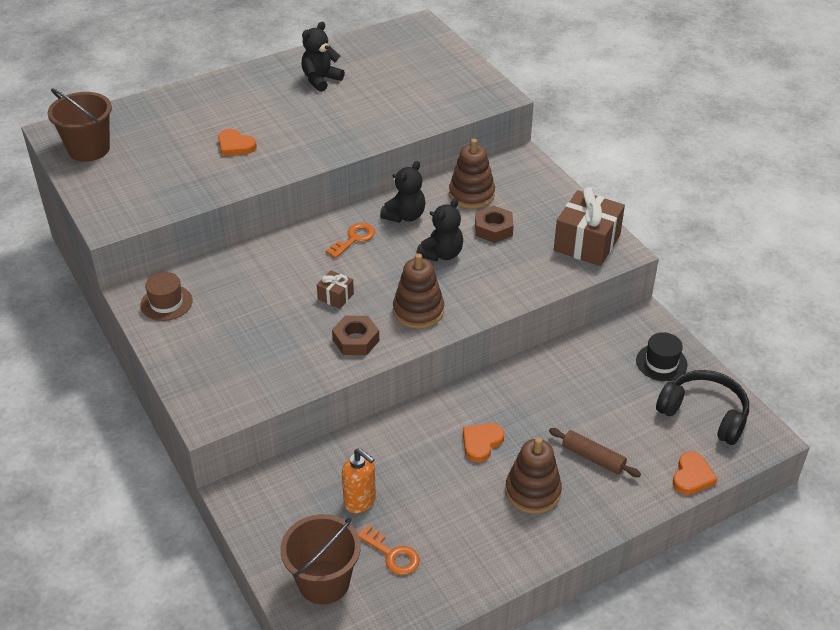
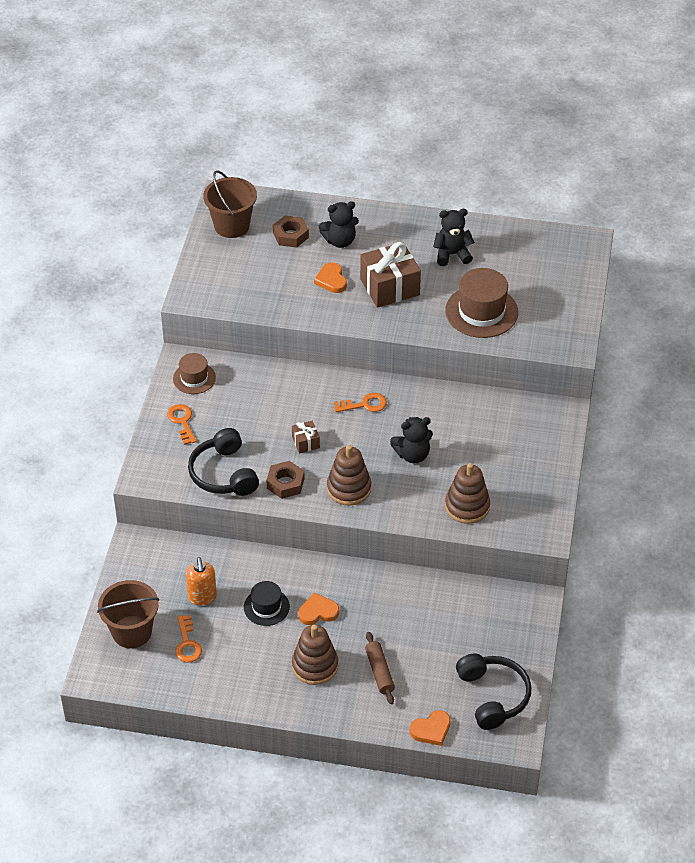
camera: 40 degrees right, 5 degrees up
black teddy bear [380,161,425,223] -> black teddy bear moved to [319,201,359,248]
brown stacking toy [449,139,495,209] -> brown stacking toy moved to [445,463,490,524]
brown nut [475,205,513,243] -> brown nut moved to [273,215,309,248]
brown gift [554,187,625,266] -> brown gift moved to [360,242,421,308]
black hat [636,332,688,381] -> black hat moved to [244,581,290,626]
none -> orange key [167,404,197,445]
none -> black headphones [188,428,259,496]
none -> brown hat [445,268,518,338]

